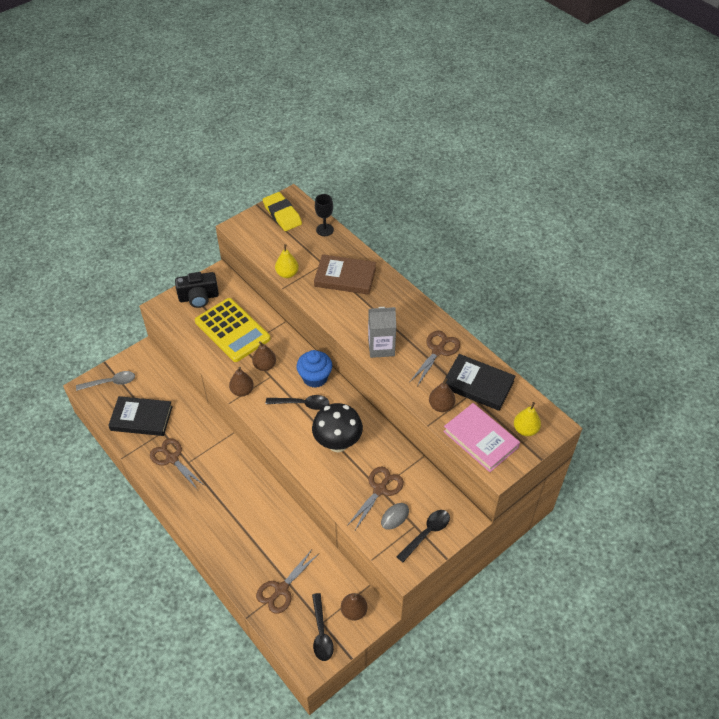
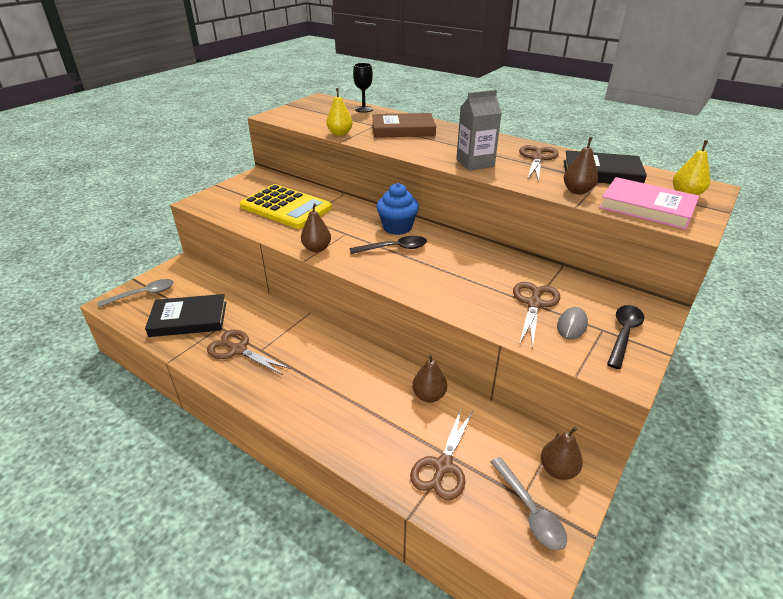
camera: 15 degrees left, 15 degrees down
black camera [175,272,219,308] -> none
brown pear [252,341,276,371] -> brown pear moved to [412,354,447,402]
yellow eraser [263,192,302,231] -> none
black mushroom [312,403,363,452] -> none
black spoon [312,593,334,661] -> grey spoon [491,457,567,550]

